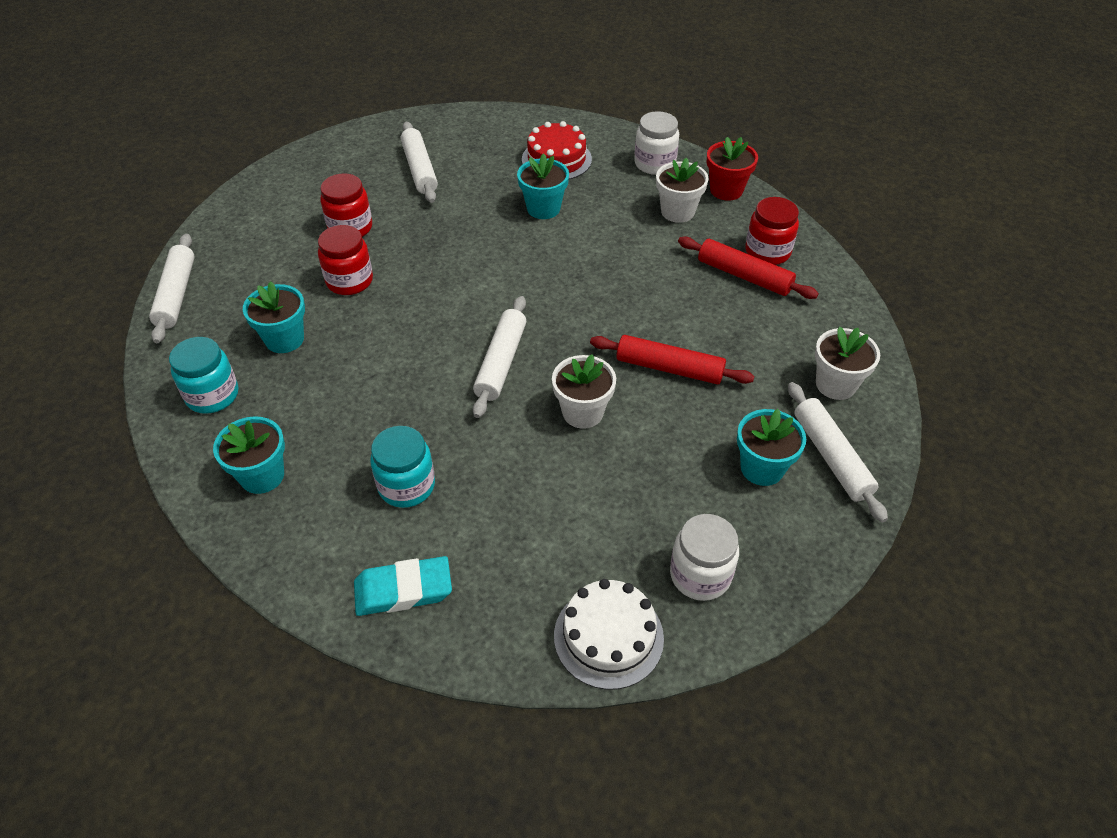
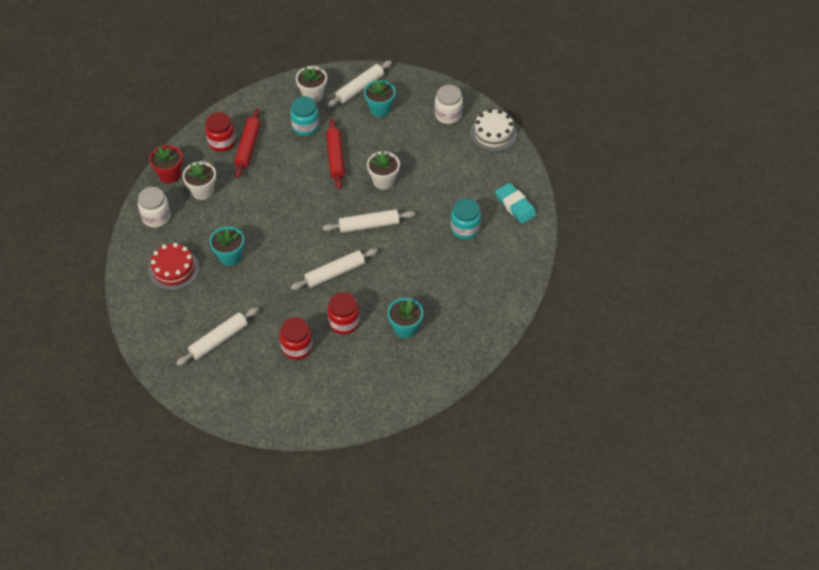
camera: 115 degrees left, 5 degrees up
white rolling pin [149,234,195,343] -> white rolling pin moved to [291,248,378,290]
turquoise jar [169,337,238,414] -> turquoise jar moved to [290,96,319,136]
turquoise flower pot [213,416,285,494] -> none

